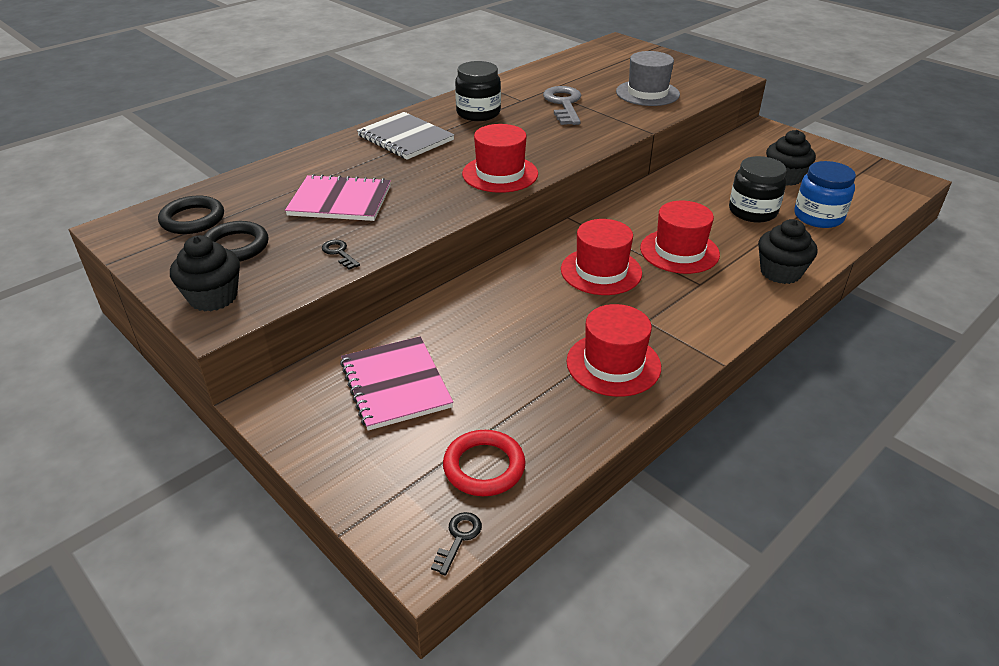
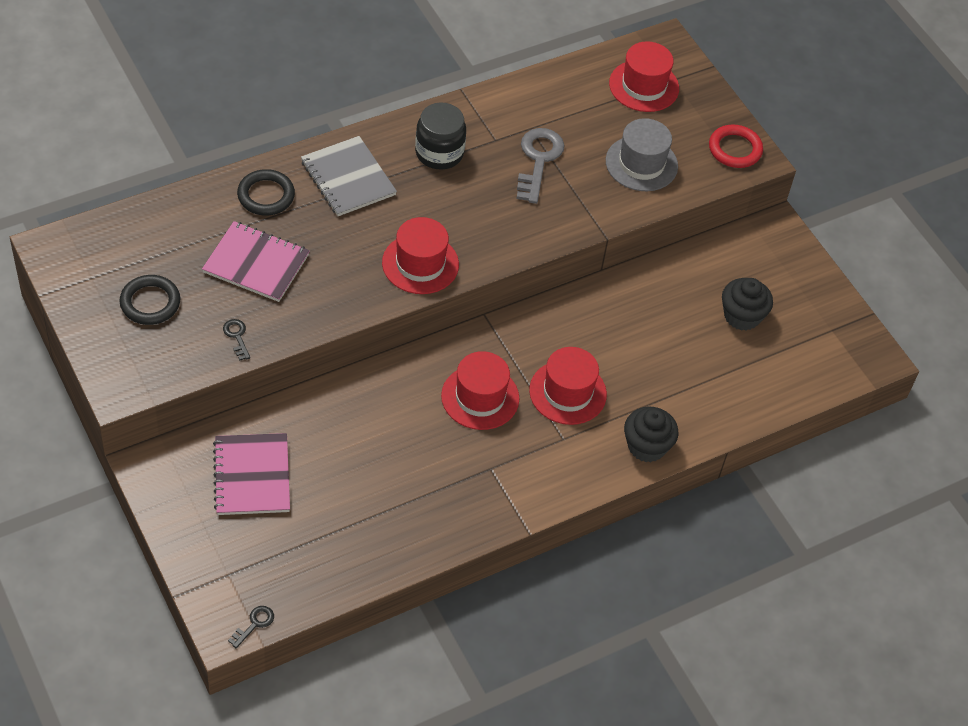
camera: 10 degrees right, 15 degrees up
black ring [158,196,224,234] -> black ring moved to [237,169,295,215]
black cupcake [170,235,240,312] -> none
red ring [443,430,526,496] -> red ring moved to [709,124,763,168]
red hat [567,304,661,397] -> red hat moved to [609,42,679,112]
black jar [729,156,786,223] -> none
blue jar [794,161,856,228] -> none

